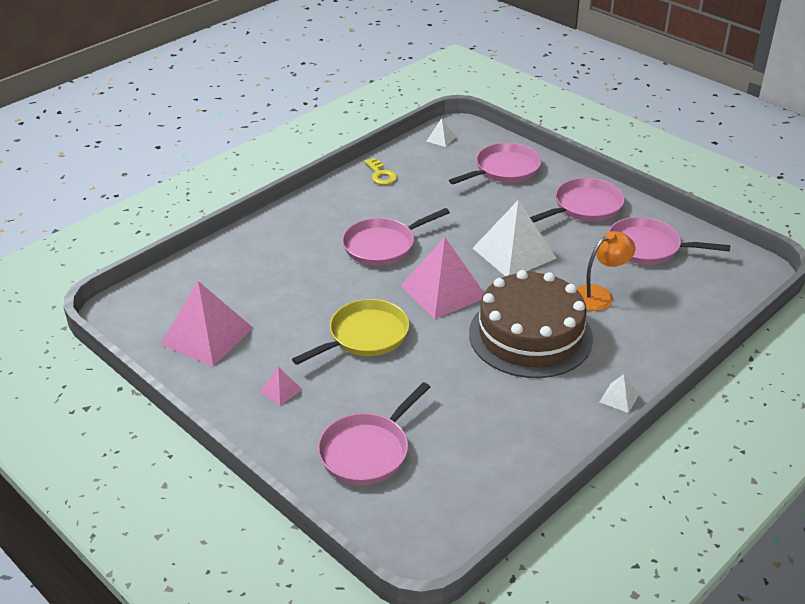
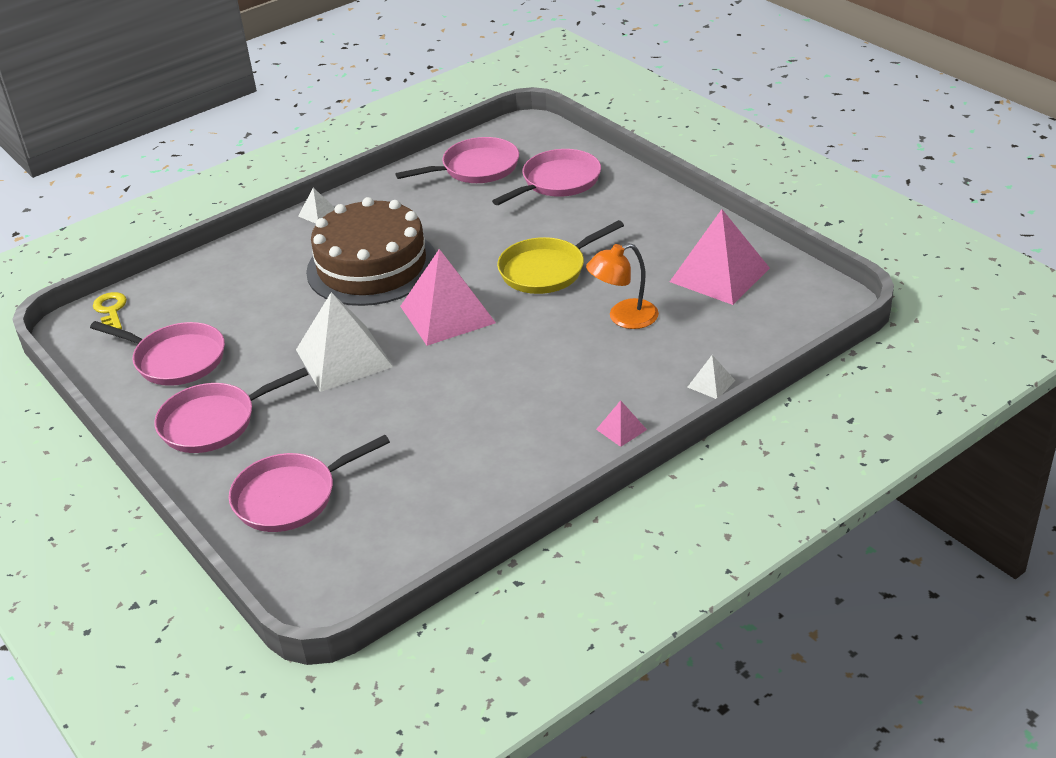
camera: 170 degrees left, 0 degrees up
pink pyramid [260,367,303,406] -> pink pyramid moved to [596,400,647,447]
pink pan [342,208,450,266] -> pink pan moved to [395,137,519,183]
yellow key [364,158,397,185] -> yellow key moved to [93,292,127,329]
white pyramid [426,118,456,147] -> white pyramid moved to [688,355,736,399]
orange lamp [577,231,636,311] -> orange lamp moved to [586,243,659,329]

